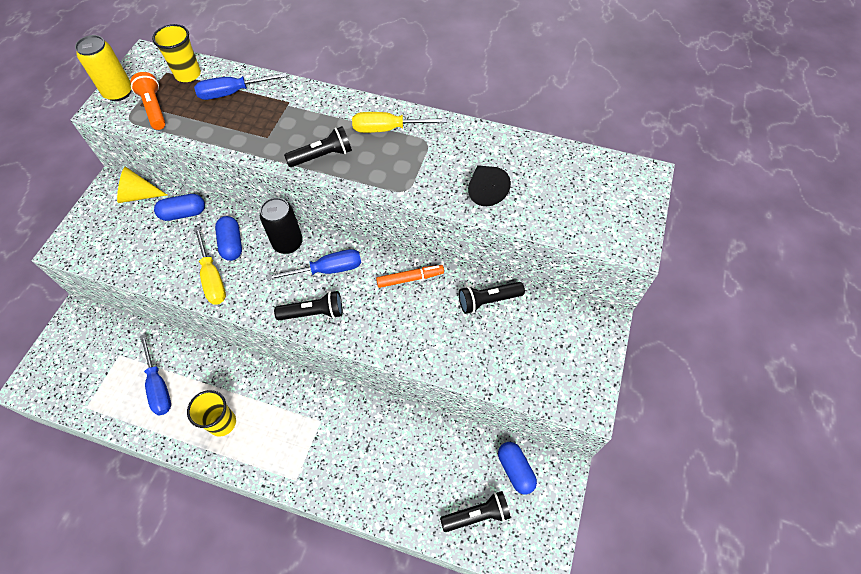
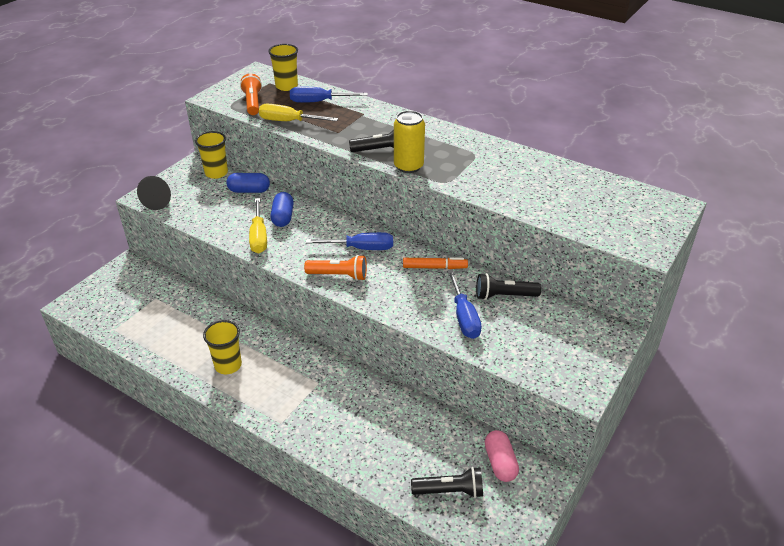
camera: 15 degrees right, 20 degrees down
yellow can [75,35,131,101] -> yellow can moved to [394,110,425,173]
yellow cone [117,167,167,203] -> yellow cup [195,131,228,179]
blue screwdriver [140,334,171,416] -> blue screwdriver moved to [447,270,482,339]
black can [260,197,303,254] -> none
black flashlight [274,291,343,320] -> orange flashlight [304,255,367,281]
yellow screwdriver [352,112,447,133] -> yellow screwdriver moved to [259,104,338,121]
black cone [468,165,511,206] -> black cone moved to [137,176,171,210]
blue capsule [498,442,537,494] -> pink capsule [485,430,519,482]

